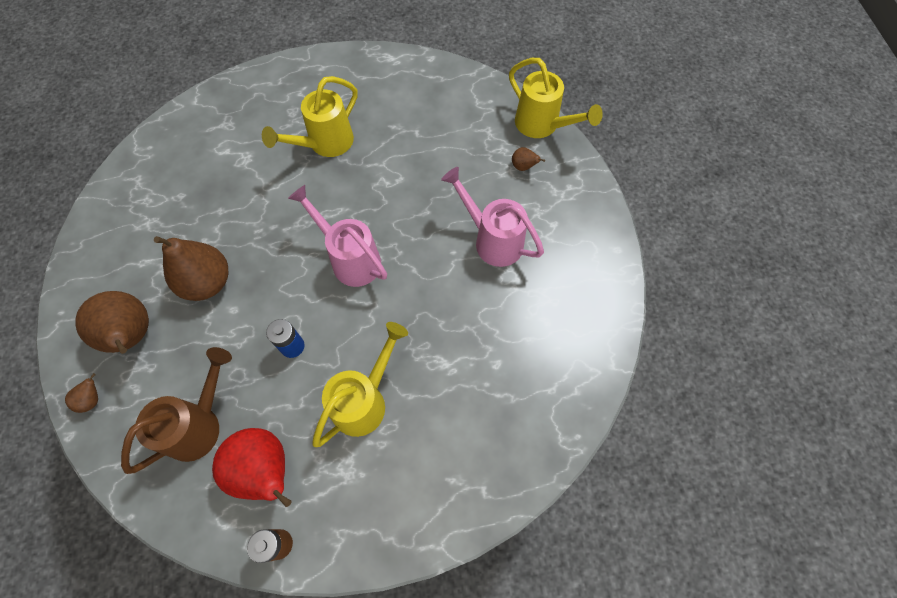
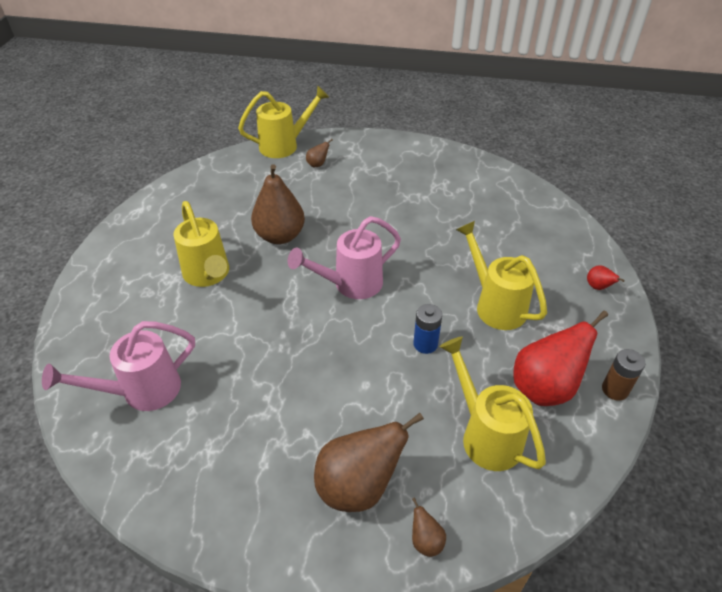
camera: 70 degrees left, 20 degrees down
brown watering can [121,347,232,474] -> yellow watering can [439,337,546,471]
brown pear [154,236,229,301] -> brown pear moved to [251,164,305,244]
pink watering can [441,167,544,267] -> pink watering can moved to [42,321,195,411]
none -> red pear [587,265,625,290]

